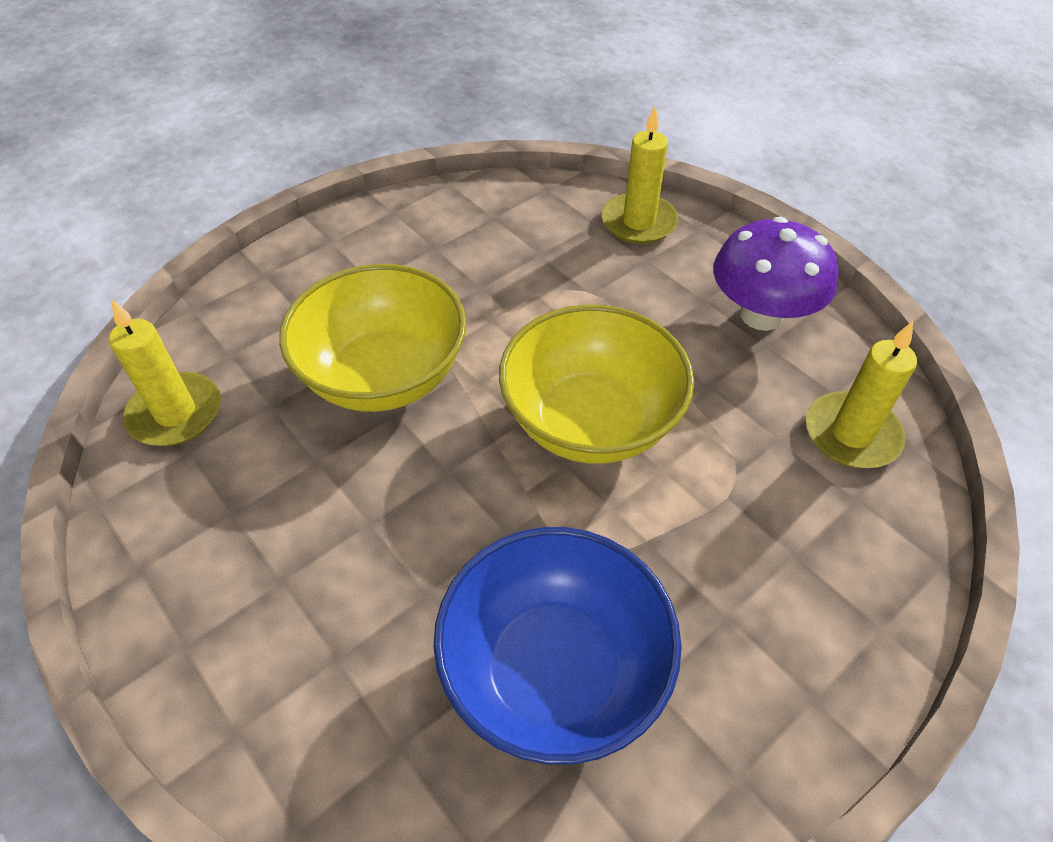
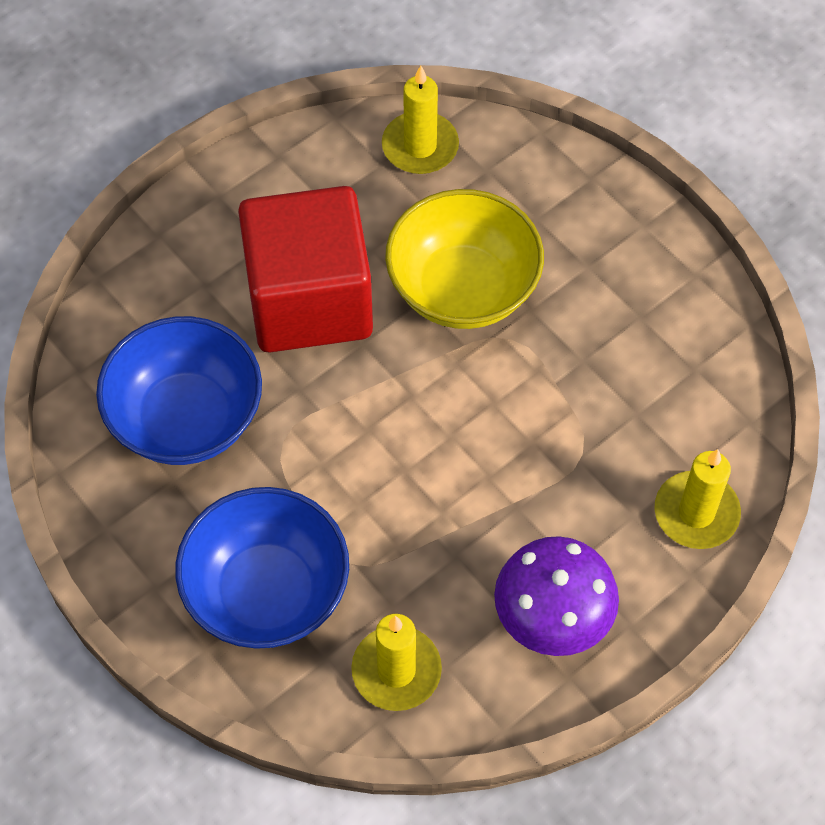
camera: 90 degrees right, 10 degrees up
yellow bowl [499,305,694,464] -> none
none -> blue bowl [175,487,349,649]
none -> red cube [238,186,373,352]

